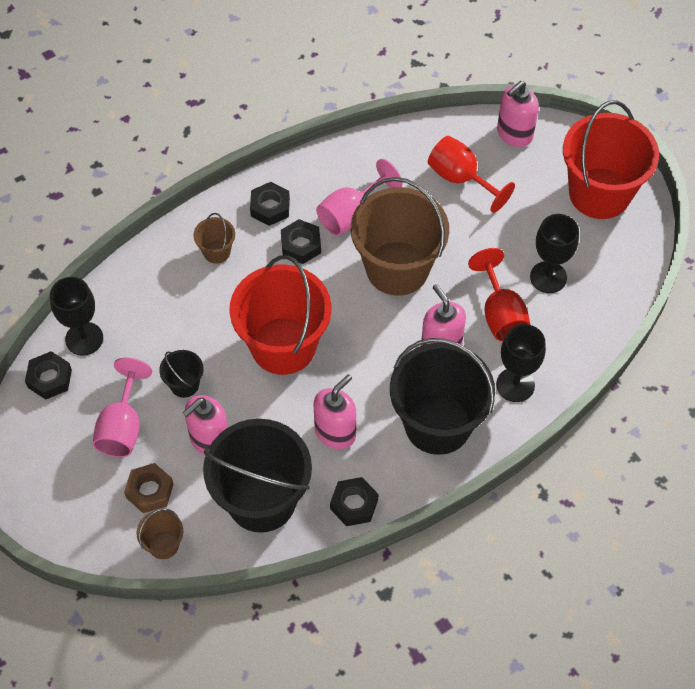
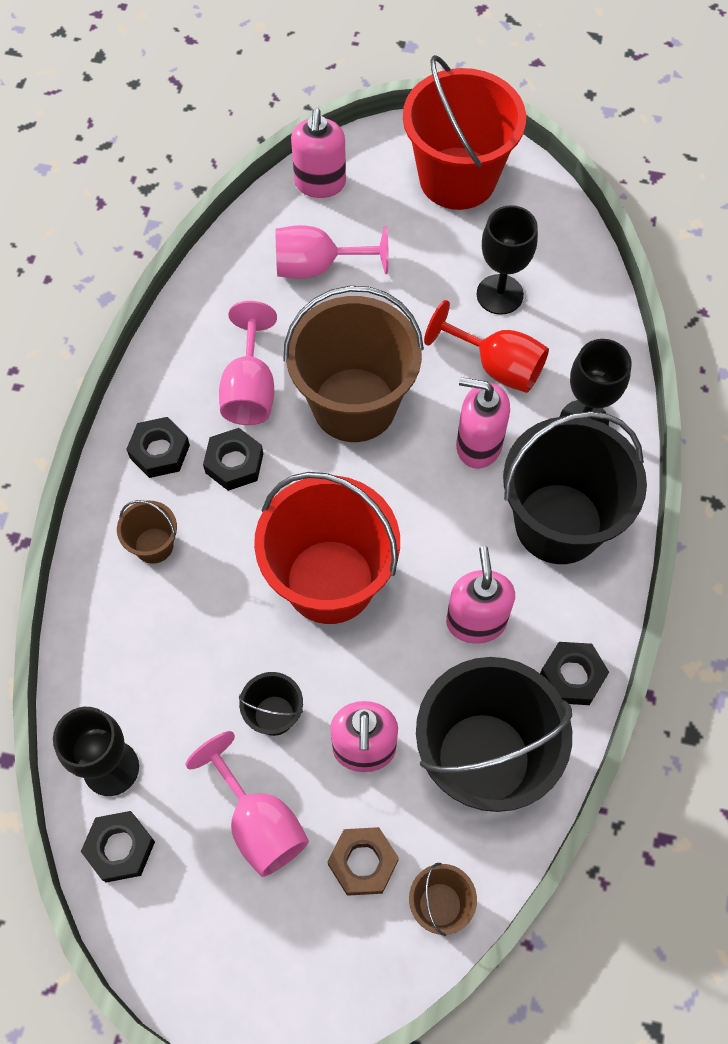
camera: 45 degrees left, 5 degrees up
red goblet [428,136,515,213] -> pink goblet [275,225,389,279]

